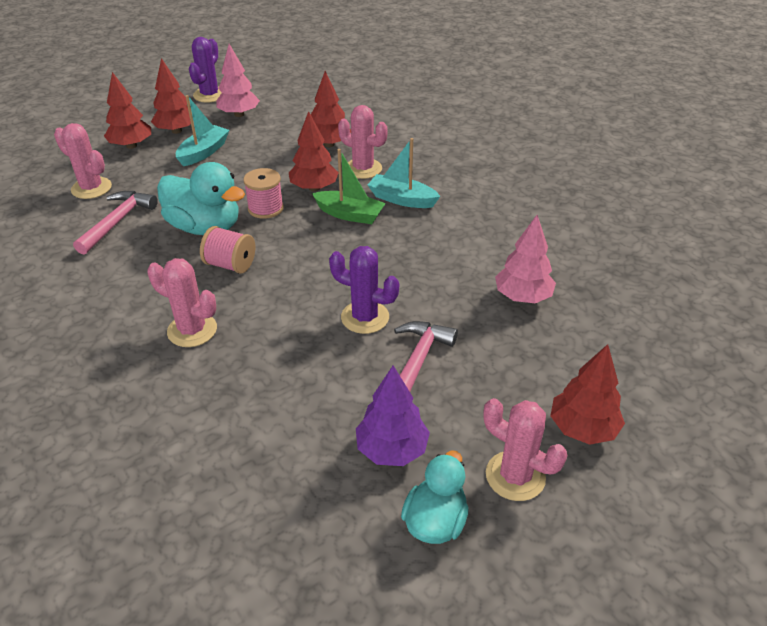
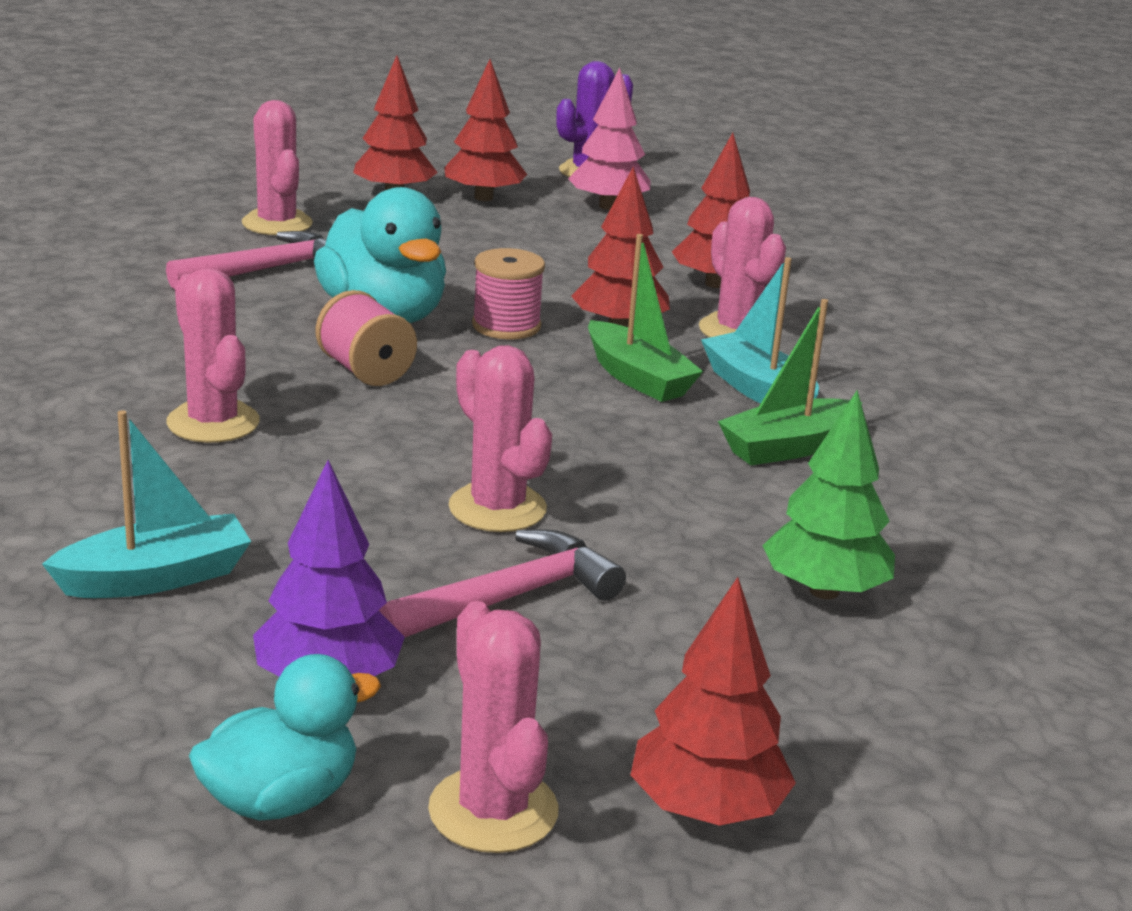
camera: 30 degrees right, 15 degrees down
turquoise boat [176,95,229,166] -> turquoise boat moved to [42,410,251,598]
purple cactus [329,246,399,334] -> pink cactus [449,345,552,532]
pink tree [495,215,556,303] -> green tree [762,390,895,599]
none -> green boat [718,299,862,465]

